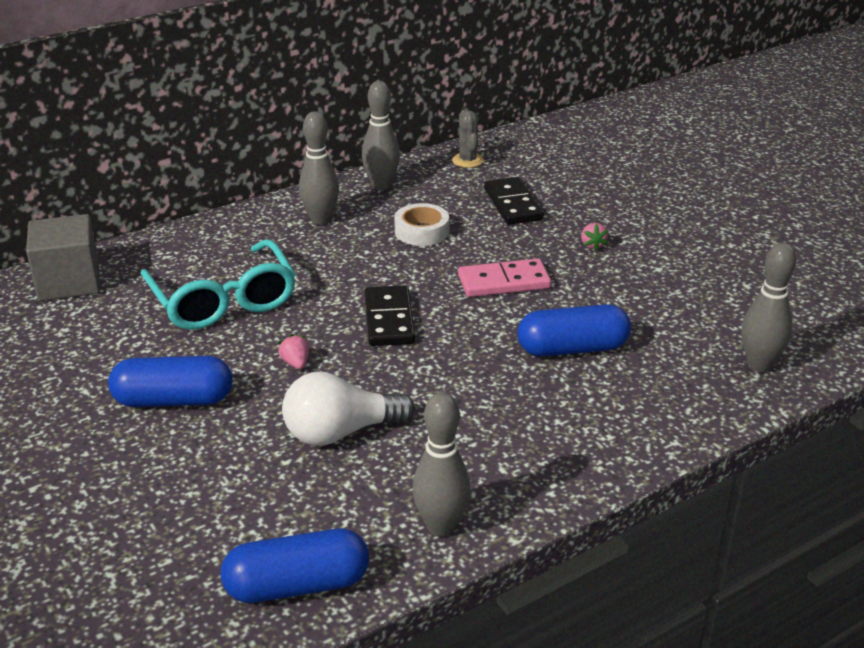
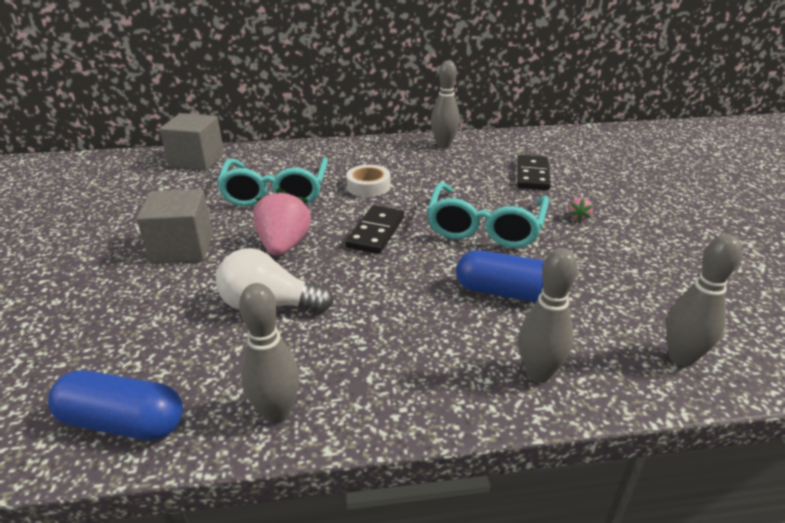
camera: 25 degrees right, 0 degrees up
blue capsule [108,356,232,407] -> grey cube [136,189,213,264]
pink strawberry [278,334,309,369] -> pink strawberry [253,188,312,256], size x2.29
grey bowling pin [299,111,339,225] -> grey bowling pin moved to [519,248,578,383]
white tape [394,203,449,246] -> white tape moved to [346,165,391,197]
grey cactus [452,110,484,168] -> none
pink domino [458,258,551,297] -> turquoise glasses [427,182,549,248]

